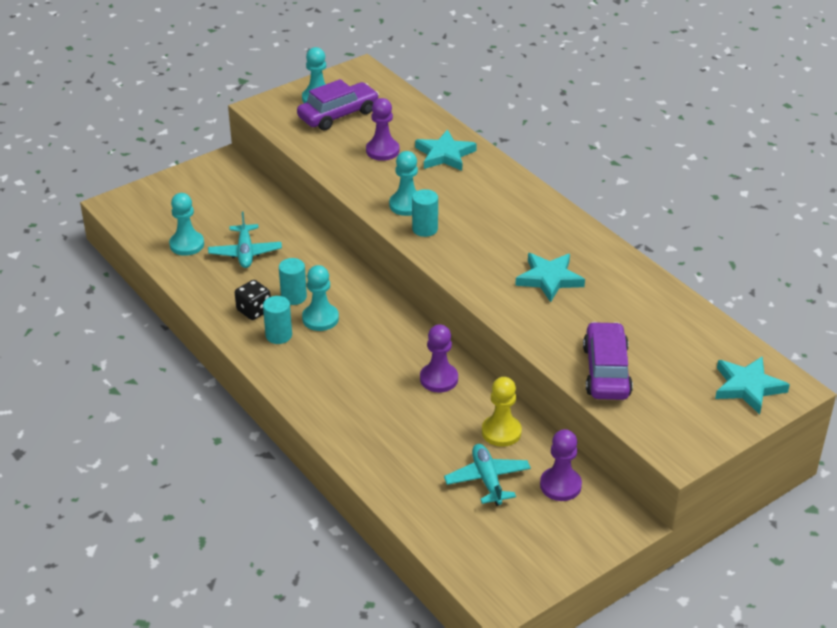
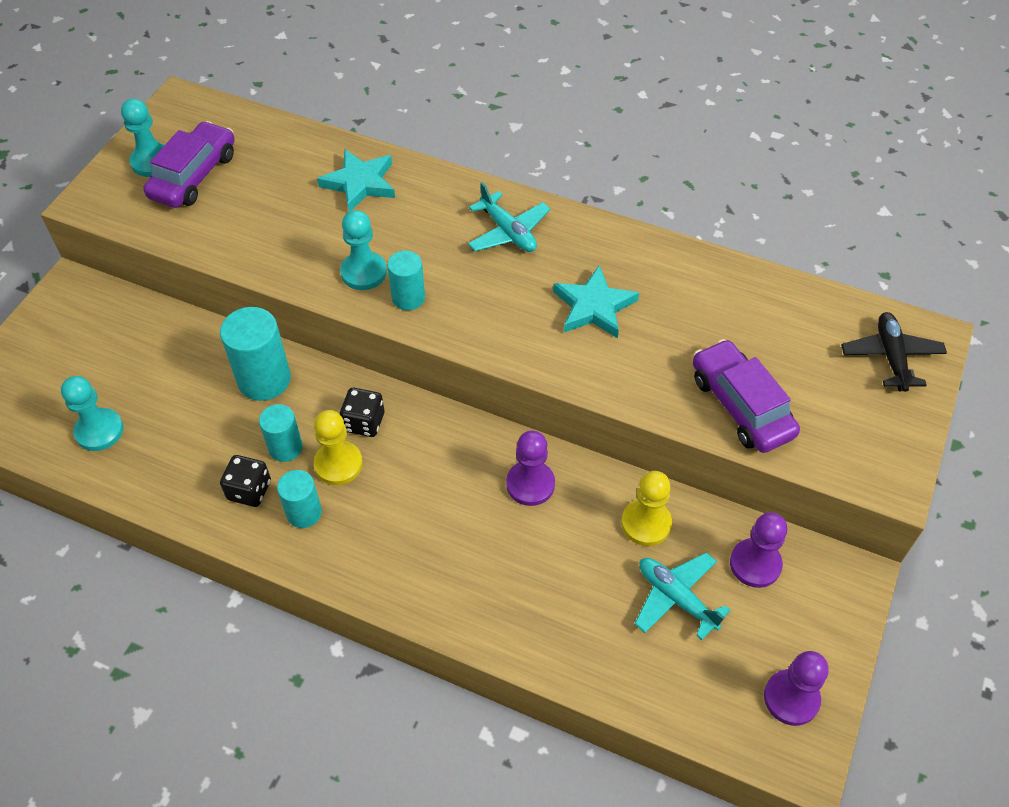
camera: 30 degrees left, 15 degrees up
turquoise plane [208,212,282,268] -> turquoise plane moved to [468,182,550,252]
turquoise pawn [302,265,339,331] -> yellow pawn [314,410,363,485]
purple pawn [366,98,399,161] -> purple pawn moved to [764,651,829,726]
turquoise star [715,356,790,414] -> black plane [841,312,947,392]
none -> turquoise cylinder [220,307,291,401]
none -> black dice [340,388,384,437]

